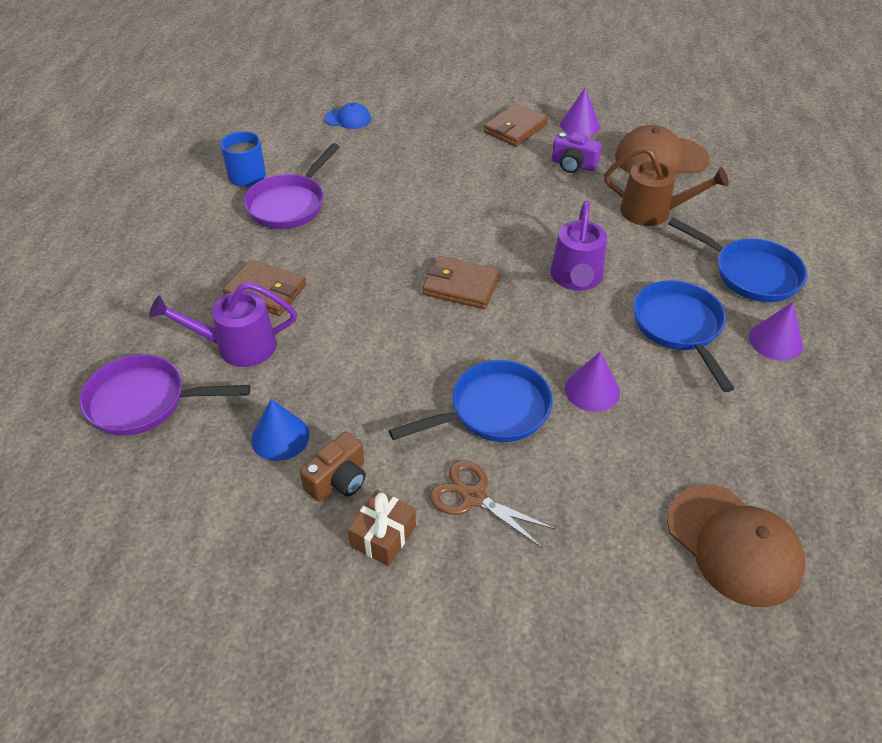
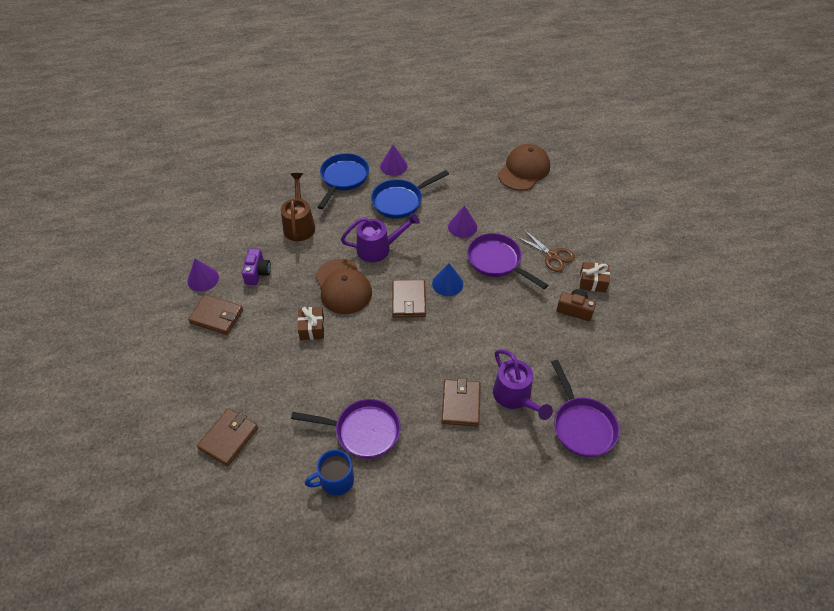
camera: 110 degrees left, 5 degrees up
blue cone [251,399,309,461] -> blue cone moved to [432,263,463,296]
blue cap [325,102,371,129] -> brown wallet [197,408,258,466]
blue pan [389,360,553,442] -> purple pan [467,233,548,289]
brown scissors [429,460,556,548] -> brown scissors turned 60 degrees counterclockwise [517,230,575,272]
brown cap [615,125,710,174] -> brown cap moved to [315,259,372,314]
none -> brown gift [298,307,324,340]

